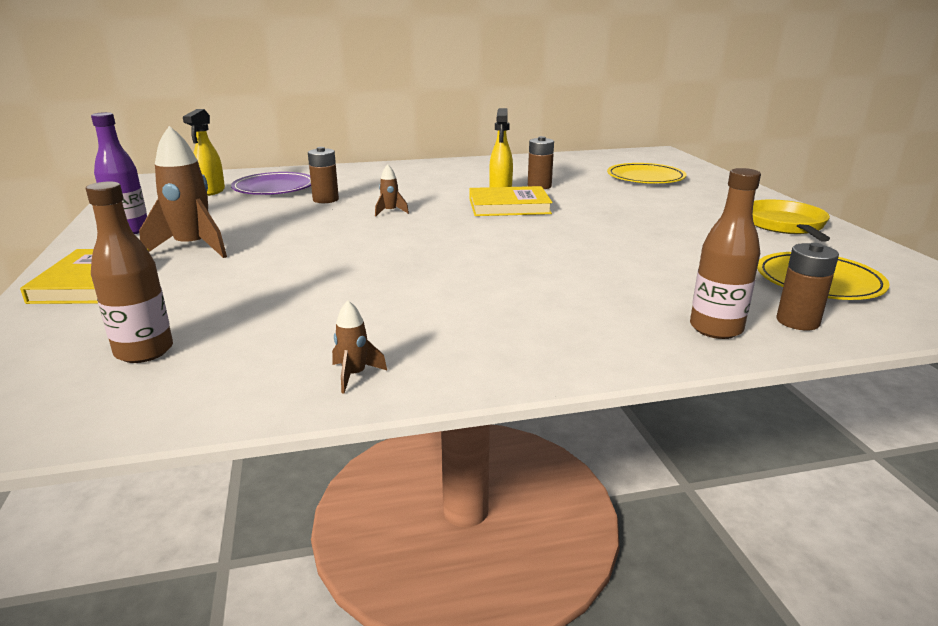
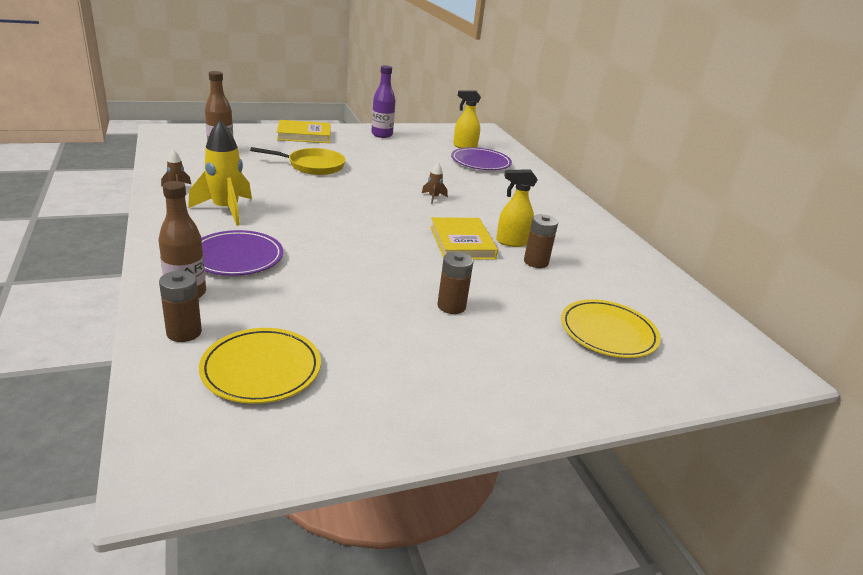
camera: 80 degrees right, 5 degrees up
brown rocket [139,126,227,258] -> none
brown battery [308,147,339,203] -> brown battery moved to [437,252,474,314]
yellow pan [753,200,830,242] -> yellow pan moved to [250,147,346,175]
none -> yellow rocket [188,120,252,226]
none -> purple plate [201,230,283,276]

